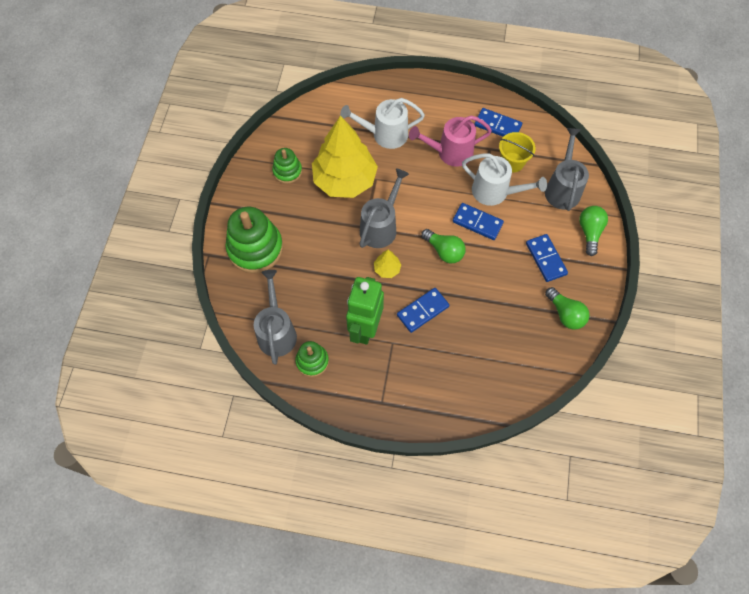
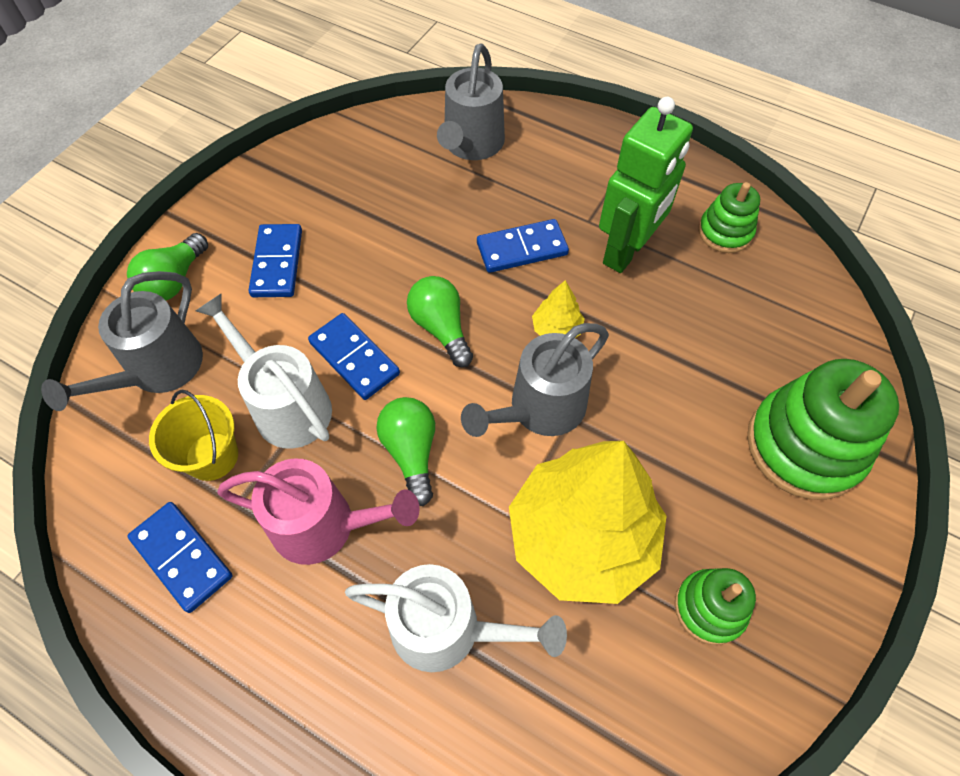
camera: 160 degrees left, 5 degrees down
grey watering can [254,270,297,365] -> grey watering can moved to [437,44,505,160]
green light bulb [545,287,590,330] -> green light bulb moved to [376,397,435,506]

